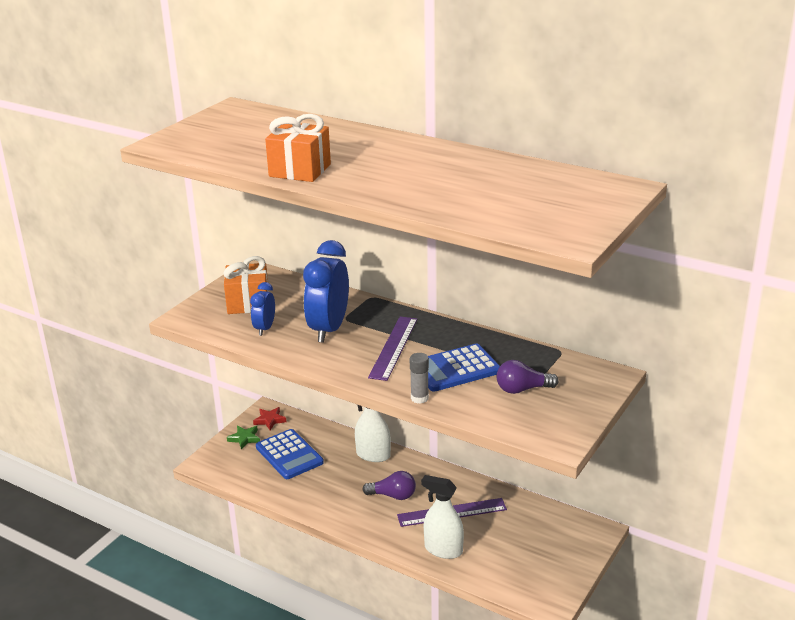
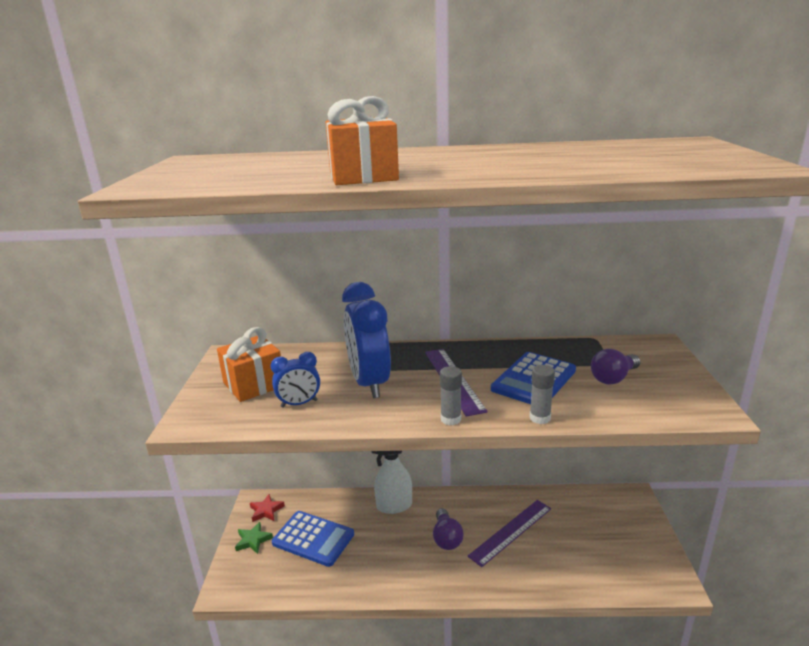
camera: 30 degrees left, 5 degrees down
blue clock [250,282,275,336] -> blue clock turned 90 degrees counterclockwise [270,352,320,408]
purple light bulb [362,471,416,500] -> purple light bulb turned 105 degrees clockwise [433,508,464,550]
white spray bottle [421,475,464,559] -> none
none -> grey glue stick [440,366,462,425]

